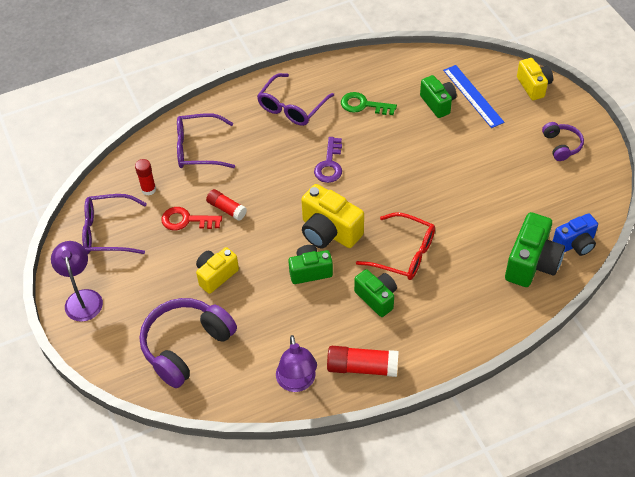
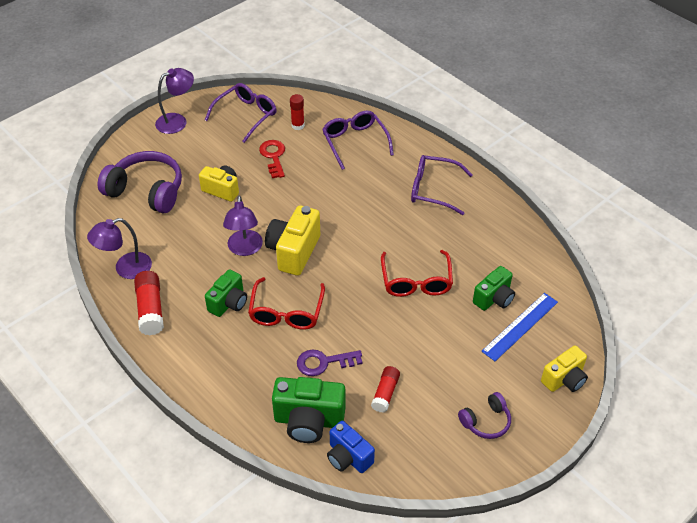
camera: 70 degrees right, 5 degrees down
purple glasses [82,194,147,254] -> purple glasses turned 60 degrees clockwise [205,83,277,143]
red glue stick [206,189,247,221] -> red glue stick moved to [371,366,400,413]
green camera [288,245,333,284] -> purple lamp [223,195,263,256]
purple key [314,137,342,183] -> purple key moved to [297,350,362,376]
green key [341,92,397,115] -> none
none -> red glasses [381,250,453,297]

